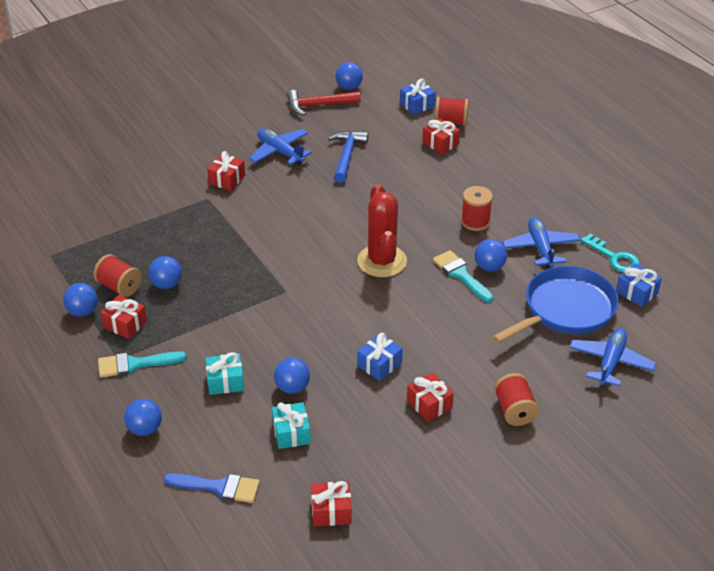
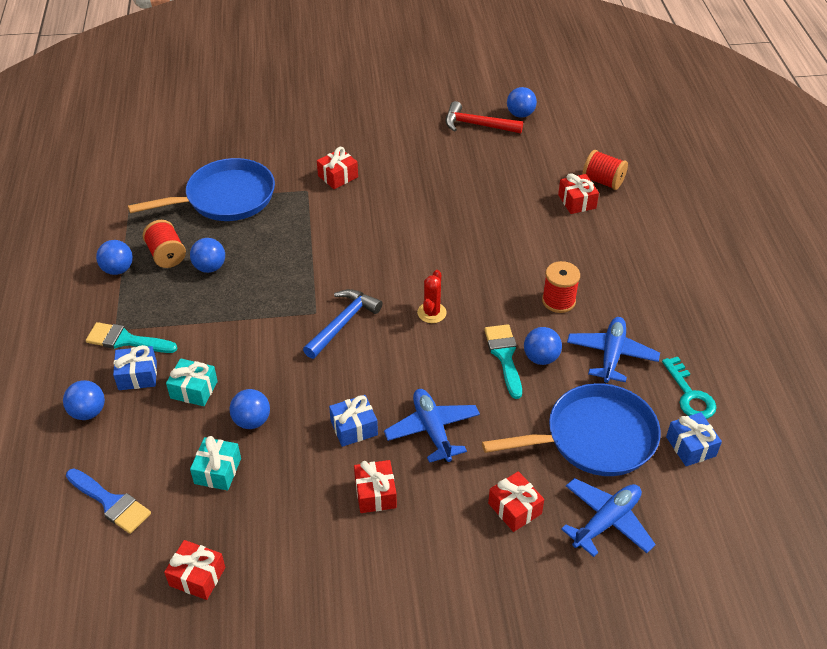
camera: 25 degrees right, 5 degrees up
red gift [100,295,147,339] -> red gift moved to [488,471,544,532]
blue plane [249,129,312,165] -> blue plane moved to [384,389,480,463]
blue hammer [328,131,368,183] -> blue hammer moved to [303,289,383,359]
red cactus [357,184,407,277] -> red cactus [417,270,447,323], size x0.52
blue gift [400,79,436,115] -> blue gift moved to [113,345,157,390]
red spool [494,373,539,426] -> none
none -> blue pan [128,158,275,221]

